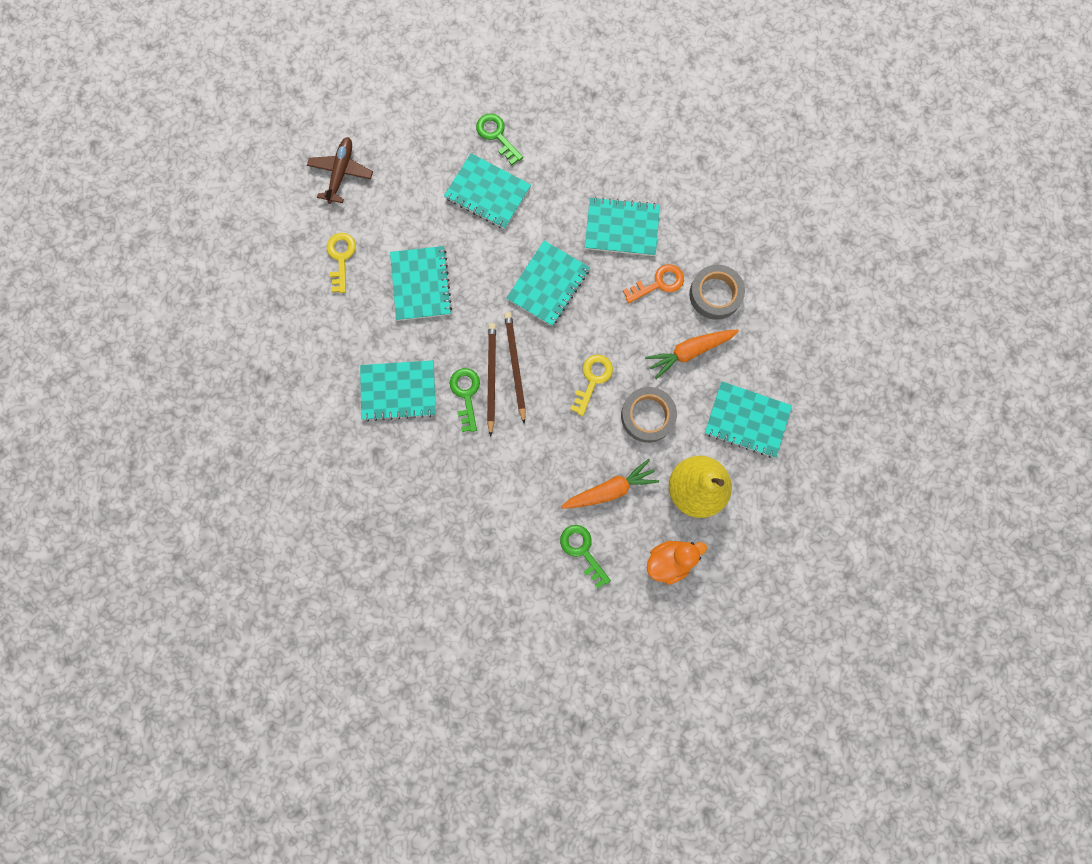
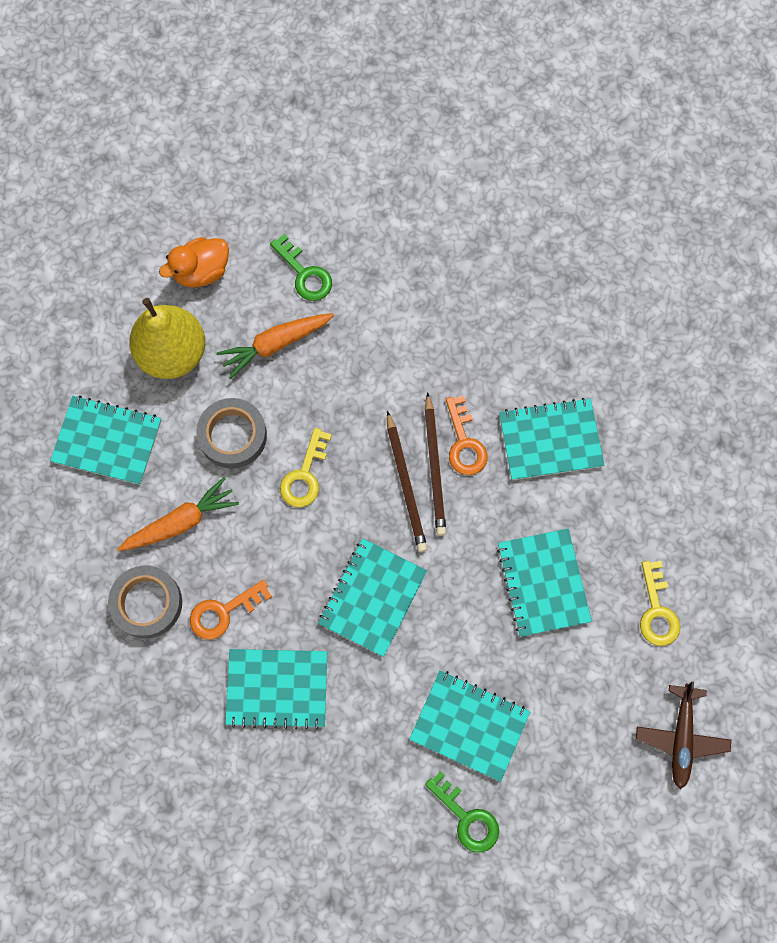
camera: 175 degrees right, 5 degrees down
green key [450,368,480,432] -> orange key [446,396,488,475]

